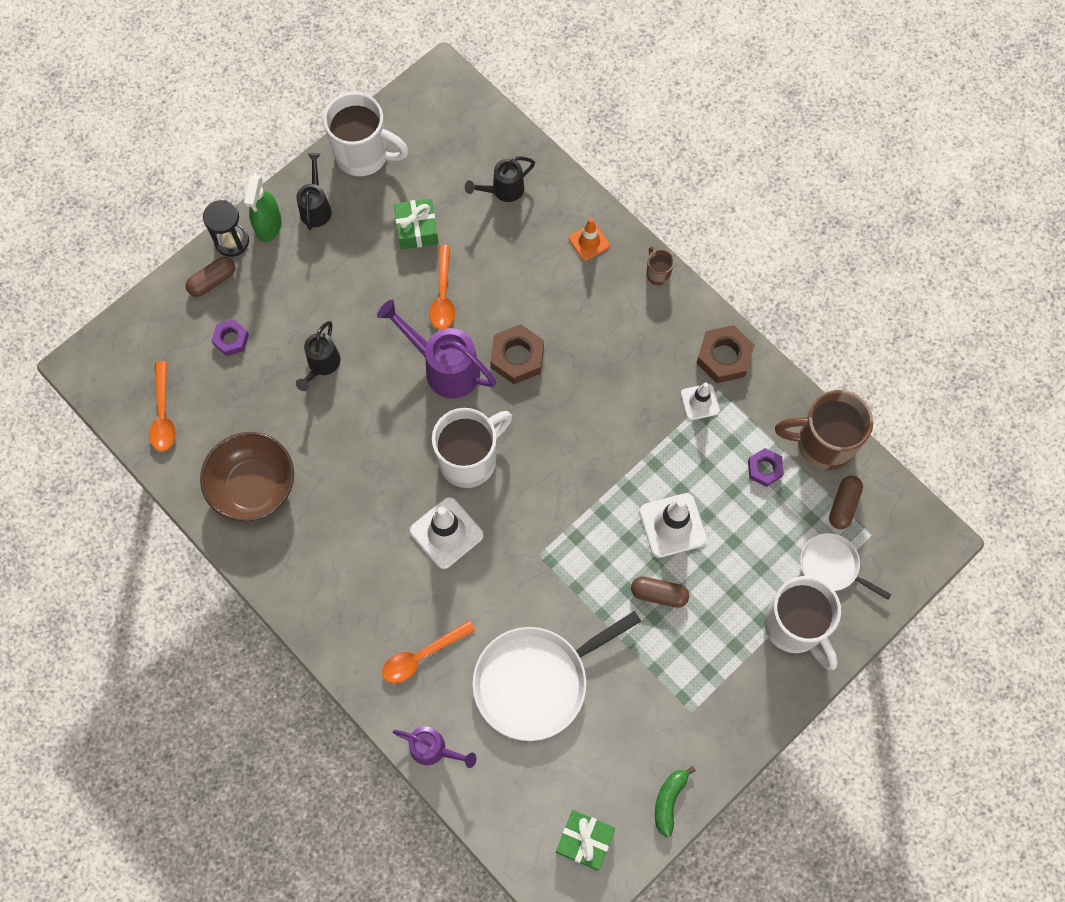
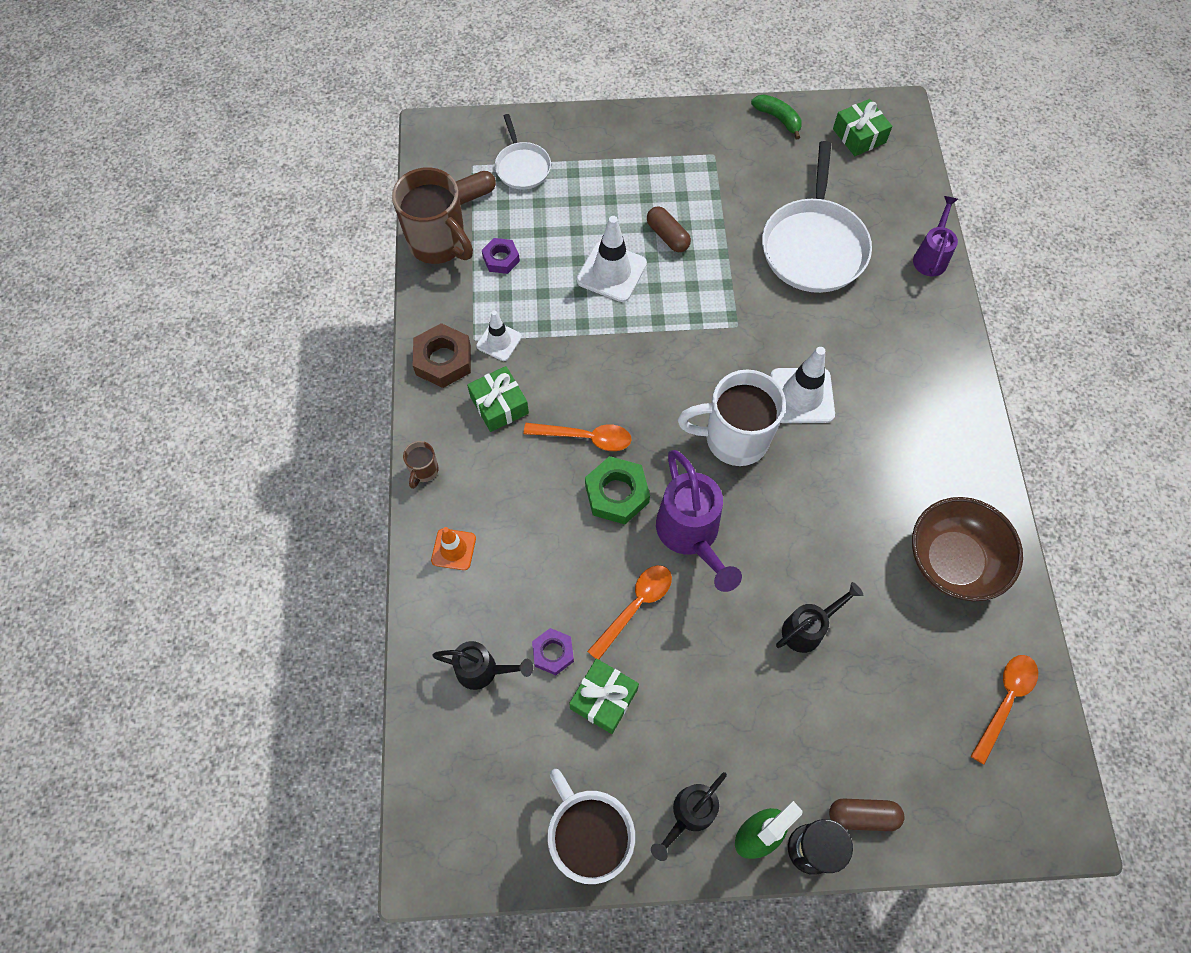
camera: 140 degrees left, 5 degrees down
purple nut [211,319,249,356] -> purple nut moved to [532,628,574,675]
orange spoon [382,620,476,683] -> orange spoon moved to [524,423,632,451]
purple watering can [393,726,477,768] -> purple watering can turned 45 degrees clockwise [913,196,958,276]
white pan [472,611,641,741] -> white pan turned 90 degrees clockwise [762,141,872,293]
brown nut [490,324,544,384] -> green nut [585,456,650,524]
green banana [655,766,696,838] -> green banana turned 105 degrees counterclockwise [751,95,802,139]
white mug [764,576,841,670] -> none
none -> green gift [467,366,529,432]

